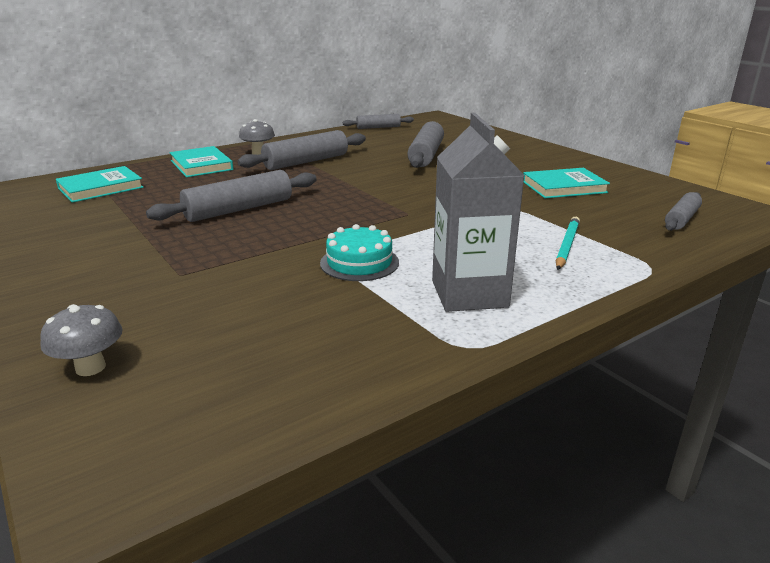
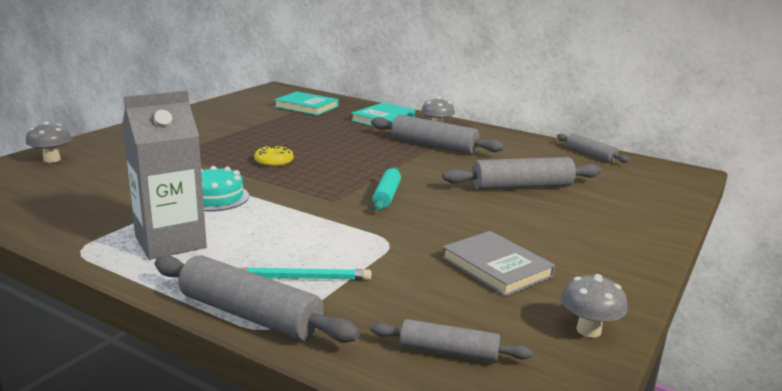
camera: 65 degrees right, 5 degrees down
grey rolling pin [146,170,317,222] -> grey rolling pin moved to [155,255,360,343]
turquoise book [523,168,610,198] -> grey book [442,231,555,297]
none -> yellow donut [254,145,294,167]
none -> turquoise rolling pin [373,167,401,211]
none -> grey mushroom [561,274,628,338]

